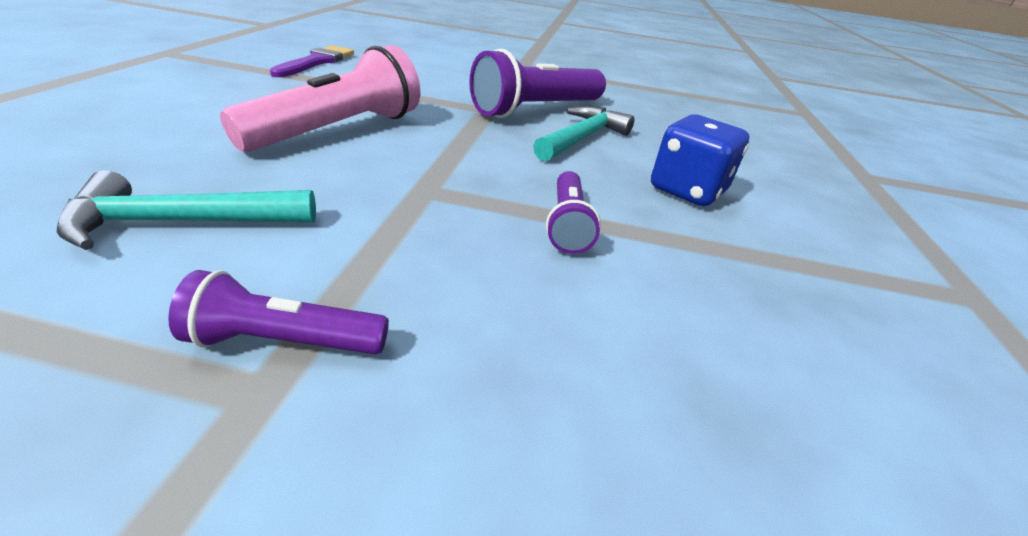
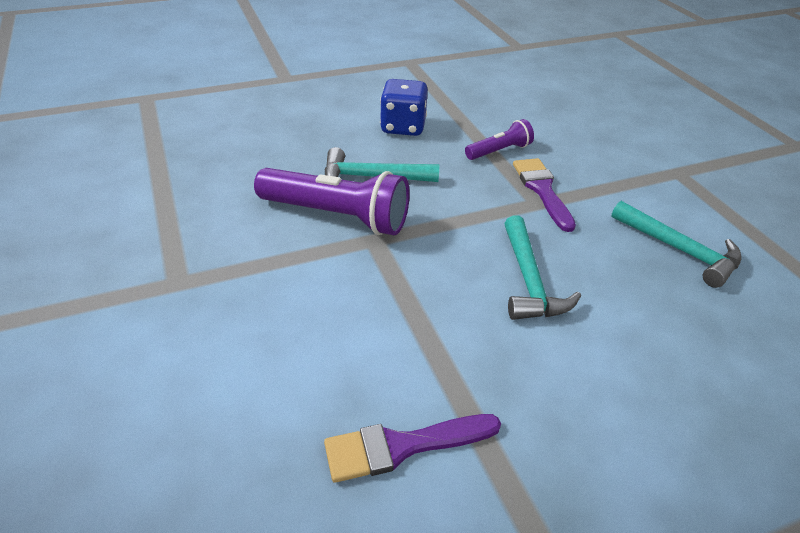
camera: 120 degrees left, 5 degrees up
purple flashlight [168,270,389,354] -> none
pink flashlight [220,45,420,152] -> turquoise hammer [504,215,581,320]
none -> purple brush [513,158,576,232]

